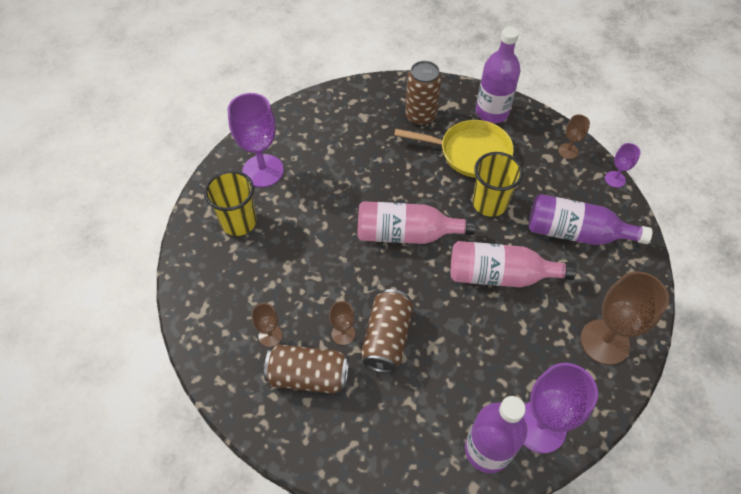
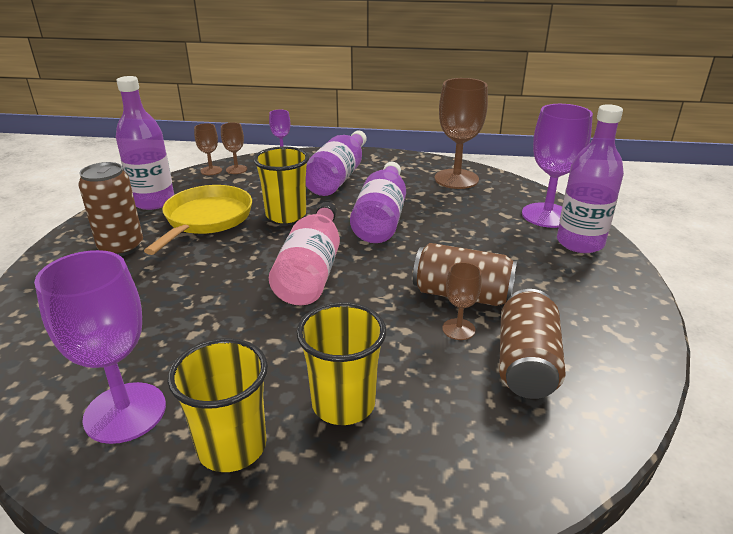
camera: 85 degrees left, 25 degrees down
brown goblet [251,303,282,347] -> brown goblet moved to [194,123,222,175]
pink bottle [451,241,576,287] -> purple bottle [350,162,406,243]
none -> yellow cup [296,302,386,425]

